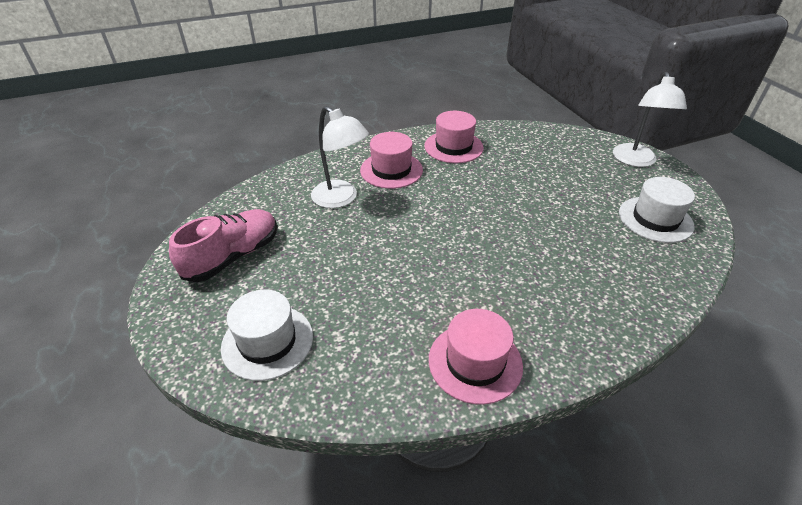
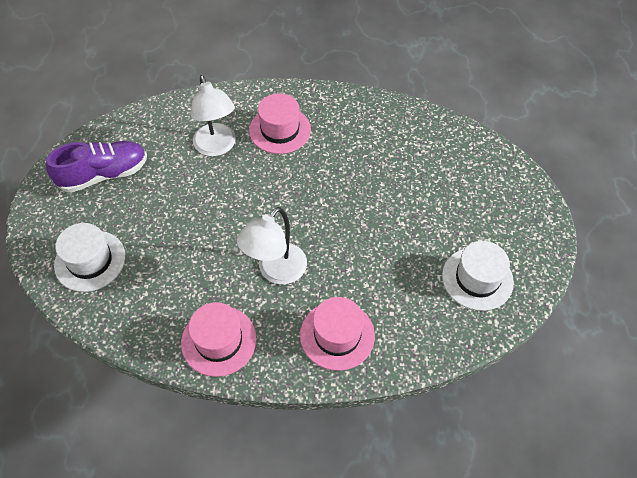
camera: 25 degrees right, 15 degrees up
pink shoe [169,209,277,282] -> purple shoe [46,141,147,193]
pink hat [424,111,484,163] -> pink hat moved to [300,297,375,371]
white lamp [613,72,687,167] -> white lamp moved to [237,207,307,284]

